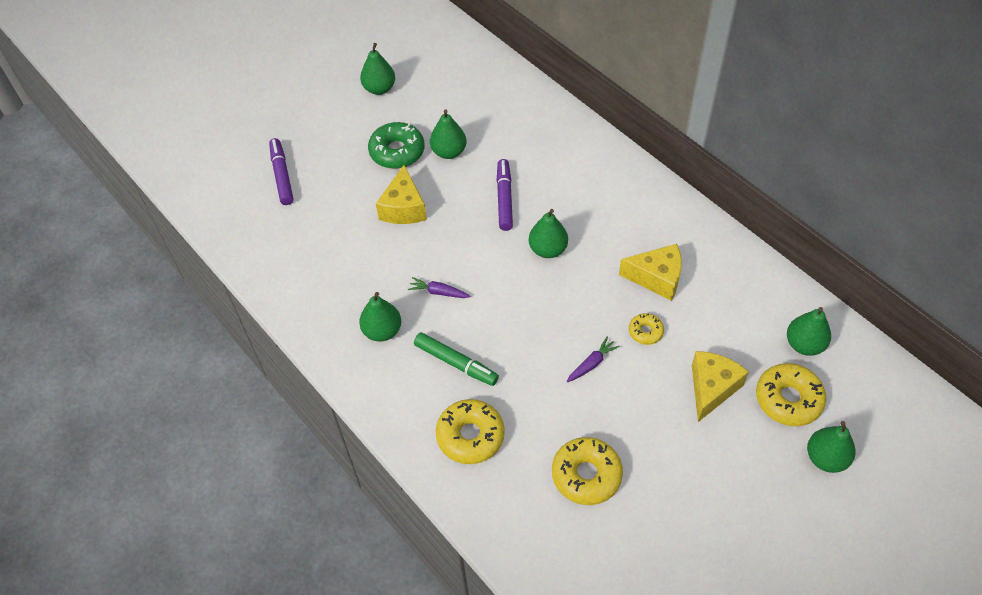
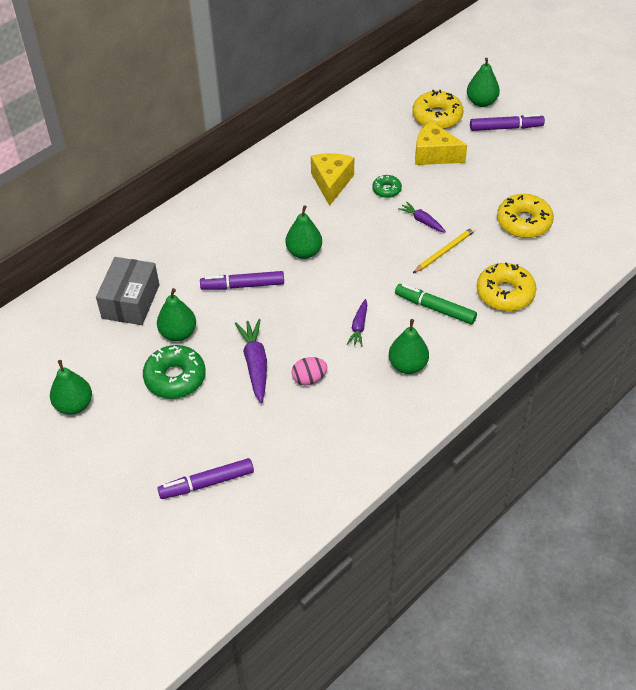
camera: 95 degrees left, 5 degrees down
yellow cheese [376,165,427,224] -> purple carrot [235,319,267,403]
green marker [414,333,499,386] -> green marker turned 90 degrees counterclockwise [395,284,477,325]
yellow donut [629,313,664,345] -> green donut [372,175,402,198]
green pear [787,307,831,356] -> none
none -> grey box [96,257,159,325]
none -> pink egg [292,357,327,385]
none -> yellow pencil [413,227,475,273]
none -> purple marker [470,114,545,131]

